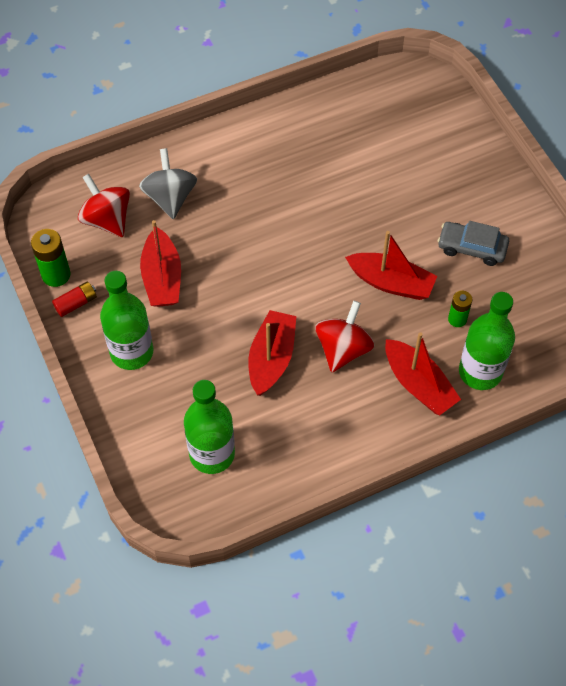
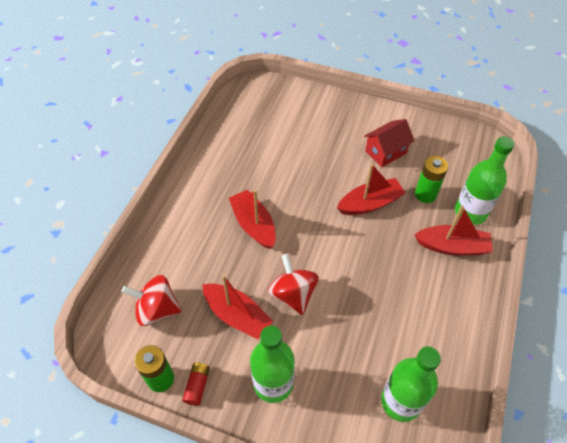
camera: 45 degrees left, 5 degrees down
grey spinning top [139,148,197,219] -> none
red boat [248,310,297,396] -> red boat moved to [229,190,276,249]
red spinning top [315,301,375,372] -> red spinning top moved to [268,254,319,315]
grey car [438,221,509,266] -> red house [364,119,414,167]
green battery [448,291,472,327] -> green battery [415,156,448,203], size x1.55

